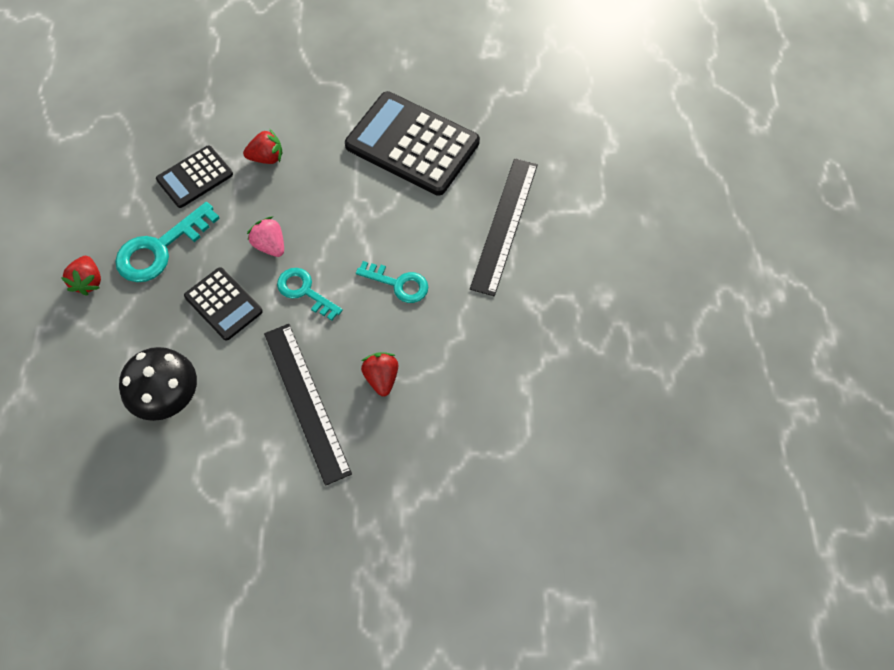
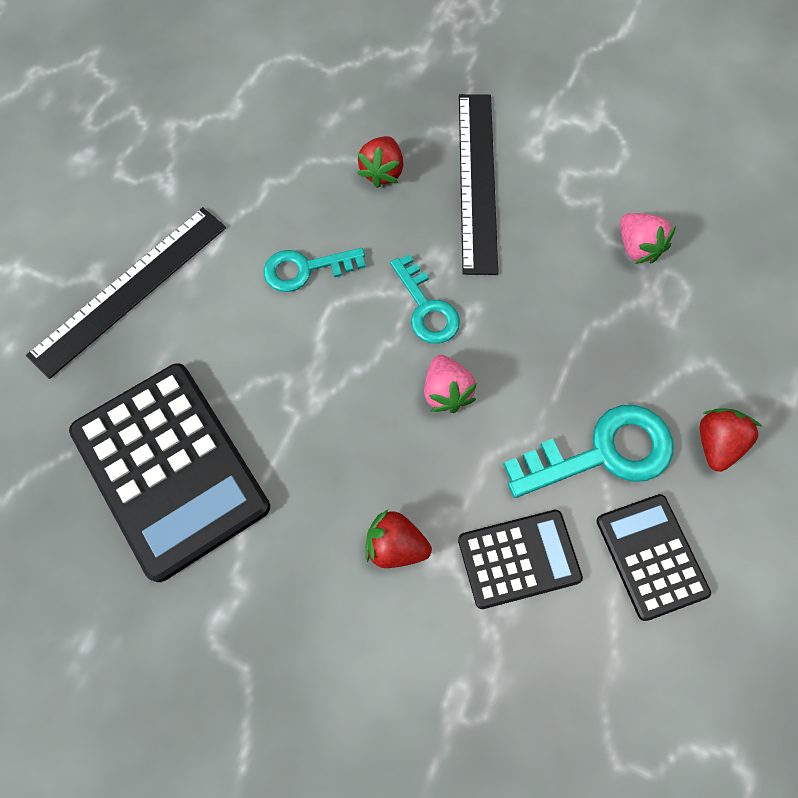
camera: 155 degrees left, 5 degrees up
black mushroom [119,347,197,421] -> pink strawberry [620,213,676,264]
black calculator [184,267,263,341] -> black calculator moved to [597,494,711,621]
turquoise key [356,261,428,303] -> turquoise key turned 60 degrees counterclockwise [264,248,365,292]

